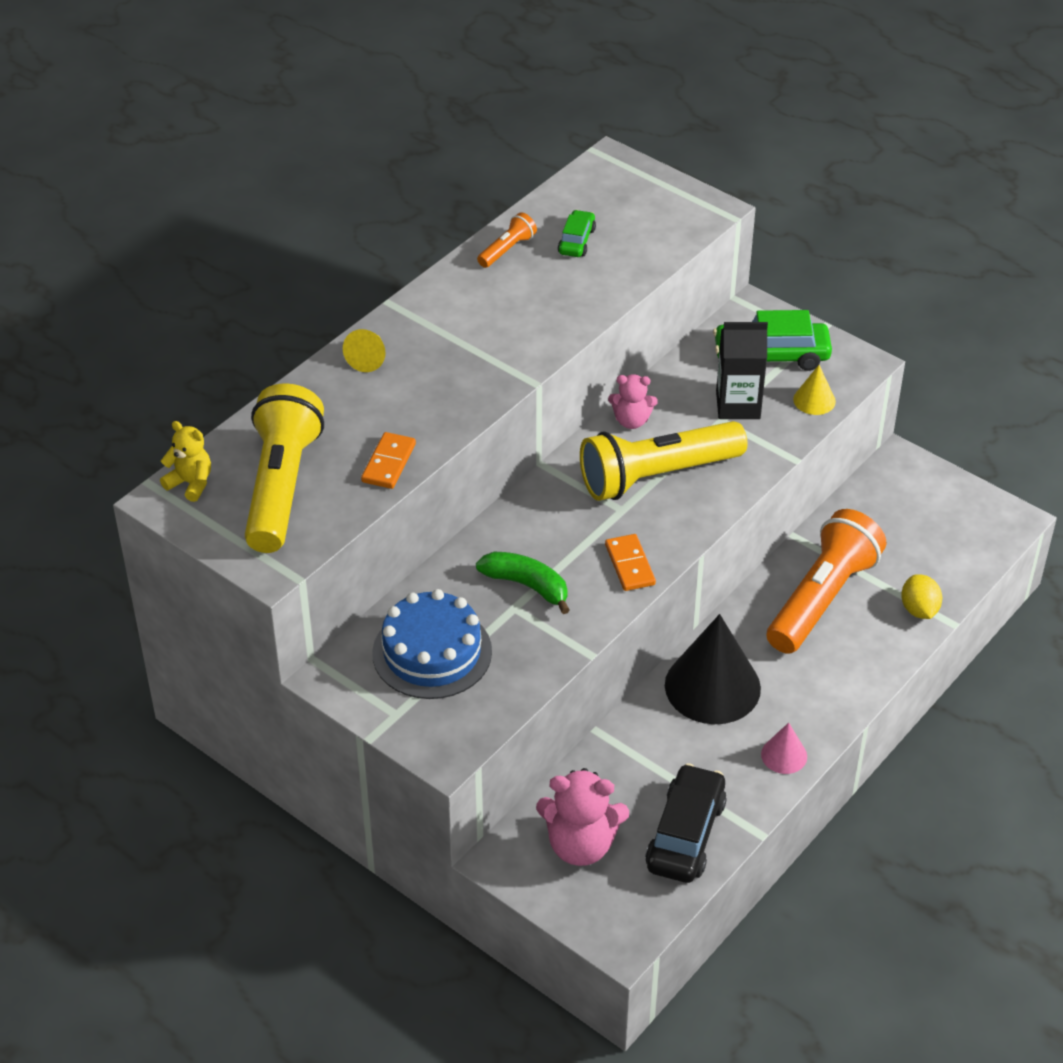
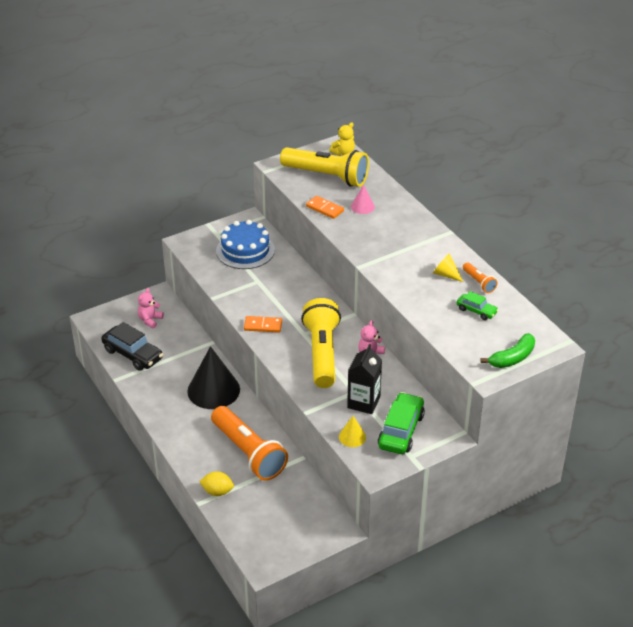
camera: 110 degrees right, 5 degrees down
yellow cone [343,329,386,372] -> yellow cone moved to [433,254,463,282]
green banana [476,552,570,614] -> green banana moved to [481,333,535,368]
pink teddy bear [536,768,629,866] -> pink teddy bear [138,288,164,328], size x0.60
pink cone [761,723,807,774] -> pink cone moved to [351,185,375,214]

